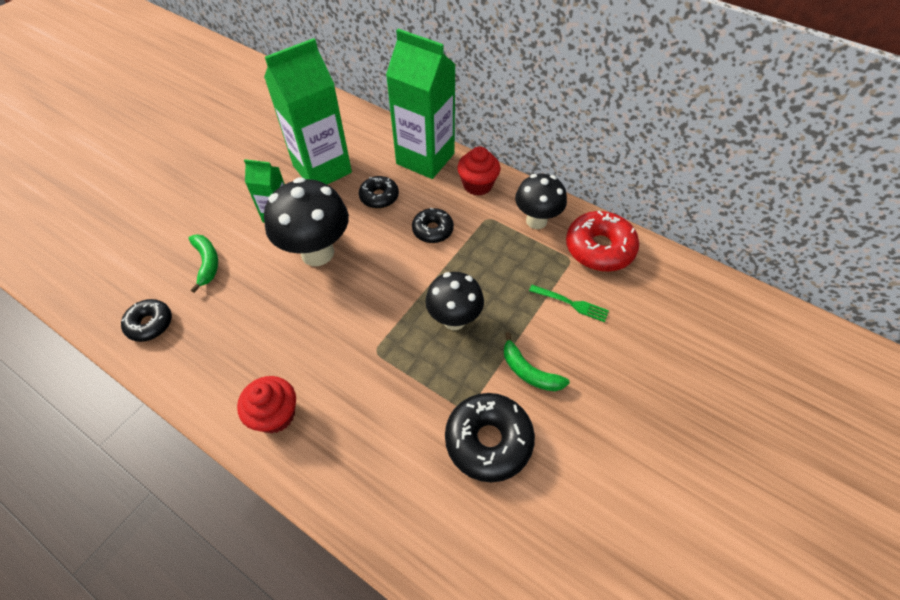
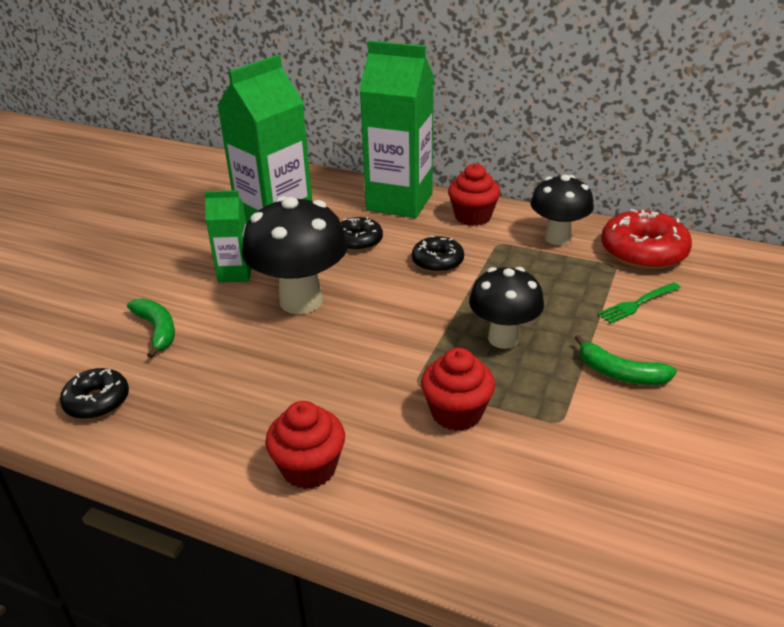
camera: 10 degrees left, 20 degrees down
black donut [445,393,535,482] -> none
green fork [529,285,609,322] -> green fork turned 135 degrees clockwise [597,282,681,324]
none -> red cupcake [421,348,495,431]

